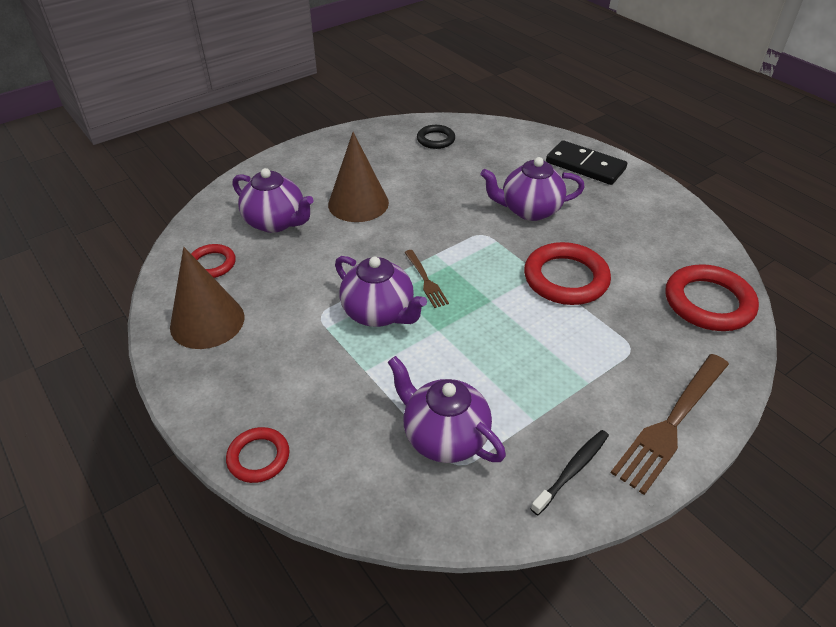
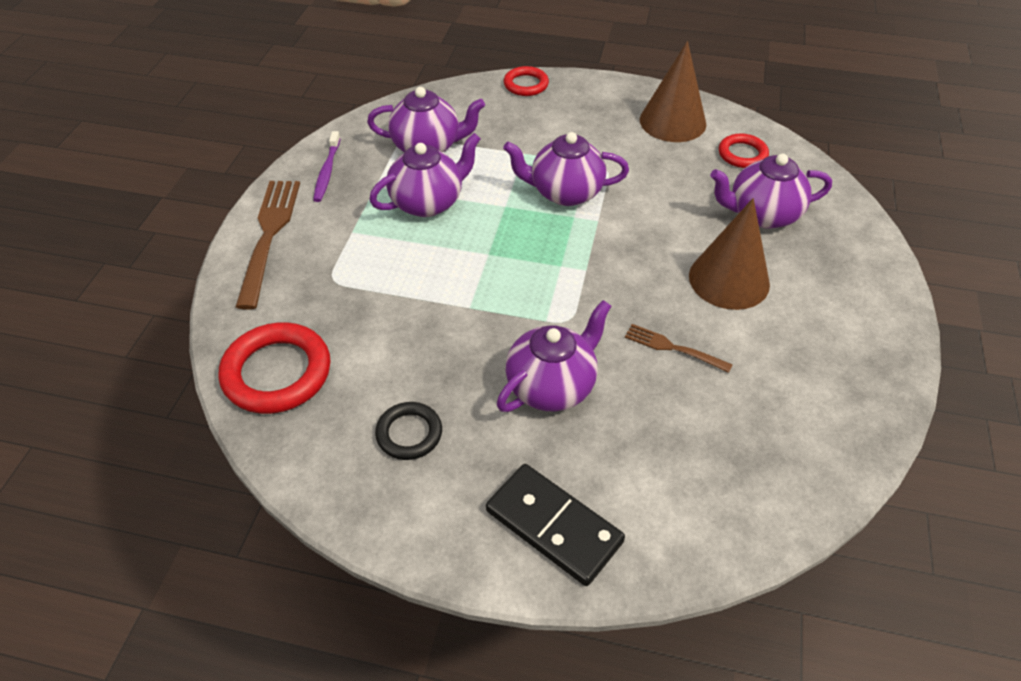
camera: 140 degrees right, 5 degrees up
brown fork [404,250,449,308] -> brown fork moved to [625,324,733,373]
black ring [417,125,455,149] -> black ring moved to [375,402,442,460]
red ring [524,242,611,305] -> none
black toothbrush [531,430,609,515] -> purple toothbrush [313,131,340,202]
black domino [546,140,627,185] -> black domino turned 45 degrees clockwise [486,464,625,586]
none -> purple teapot [369,133,481,217]

